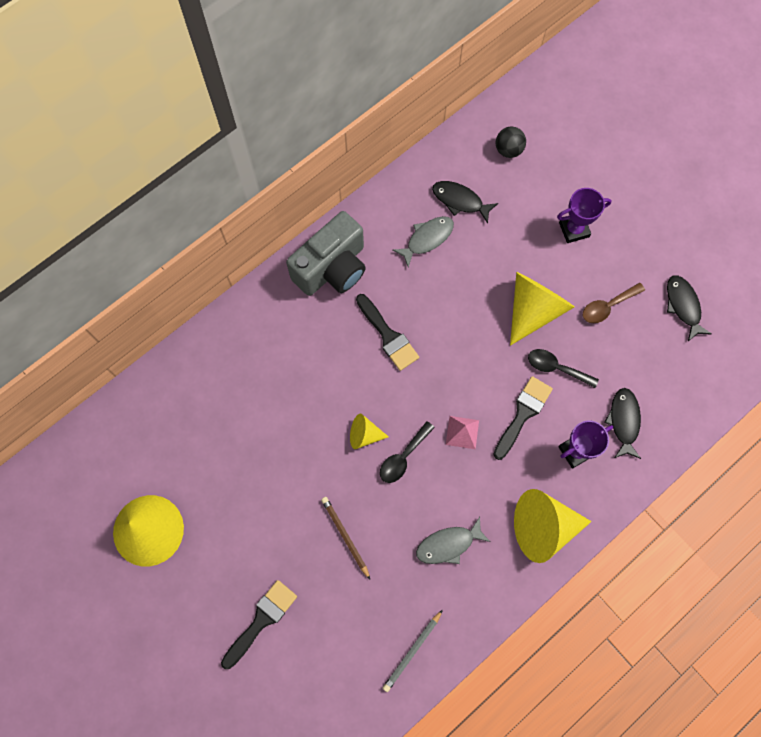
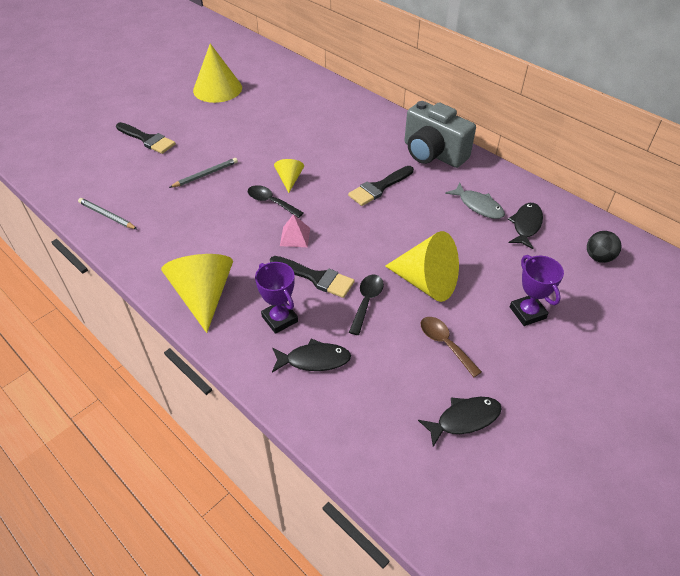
camera: 85 degrees right, 25 degrees down
brown pencil [321,497,370,579] -> grey pencil [169,158,238,188]
grey fish [416,517,490,564] -> none

